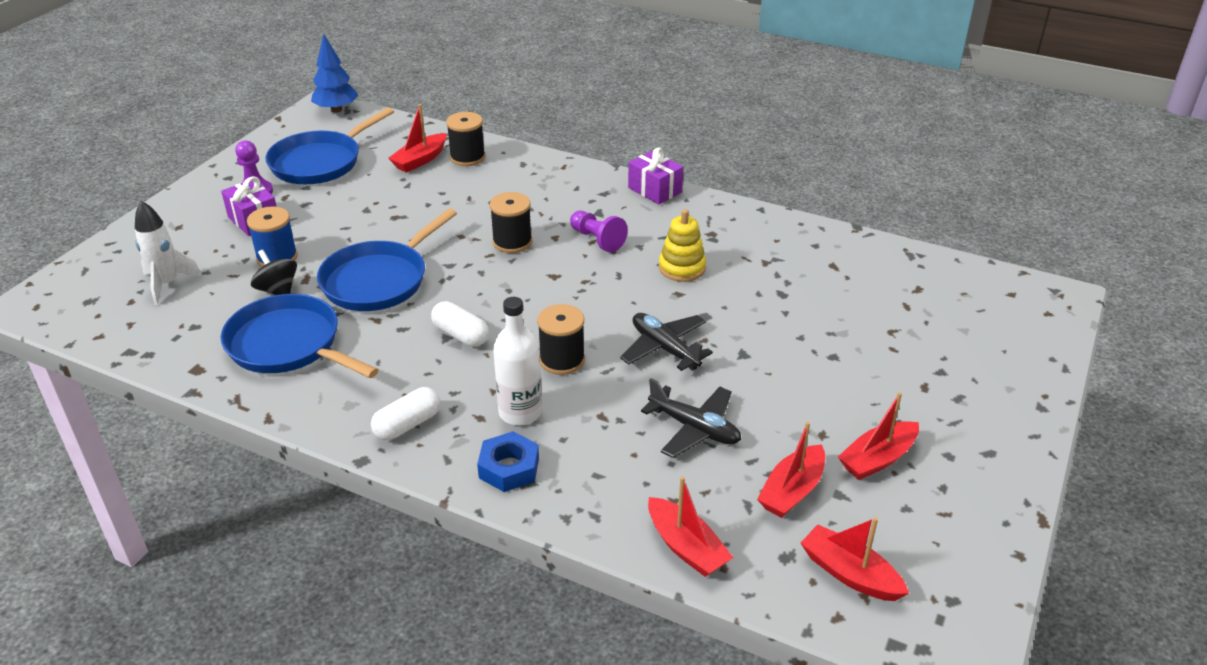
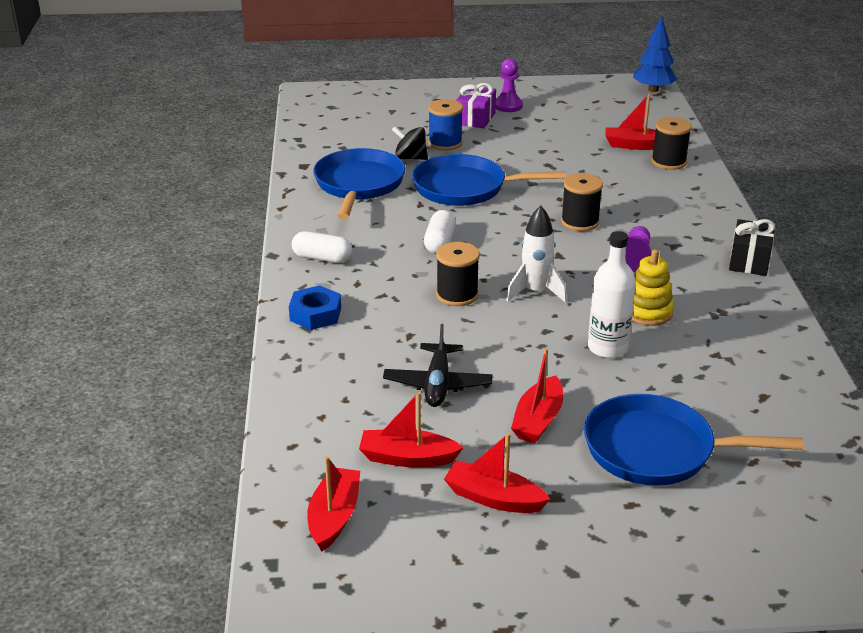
camera: 60 degrees right, 5 degrees down
white rocket [135,201,202,305] -> white rocket moved to [506,205,567,303]
black spinning top [251,250,297,295] -> black spinning top turned 90 degrees counterclockwise [392,126,428,160]
blue pan [266,107,394,184] -> blue pan moved to [584,394,803,486]
white bottle [493,297,542,425] -> white bottle moved to [588,231,636,358]
black plane [620,313,713,371] -> none
purple gift [628,147,683,205] -> black gift [729,219,775,276]
red boat [648,476,733,577] -> red boat moved to [511,348,563,443]

